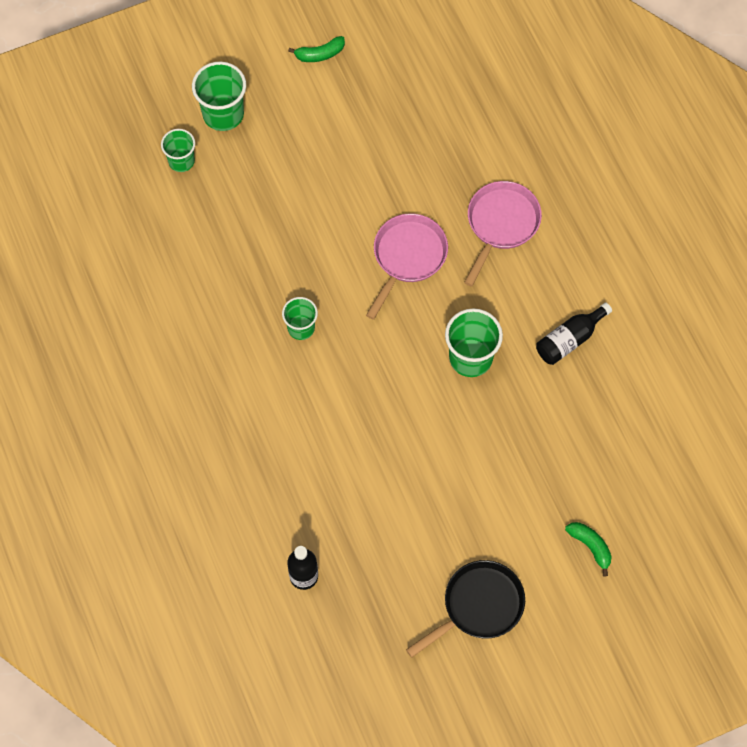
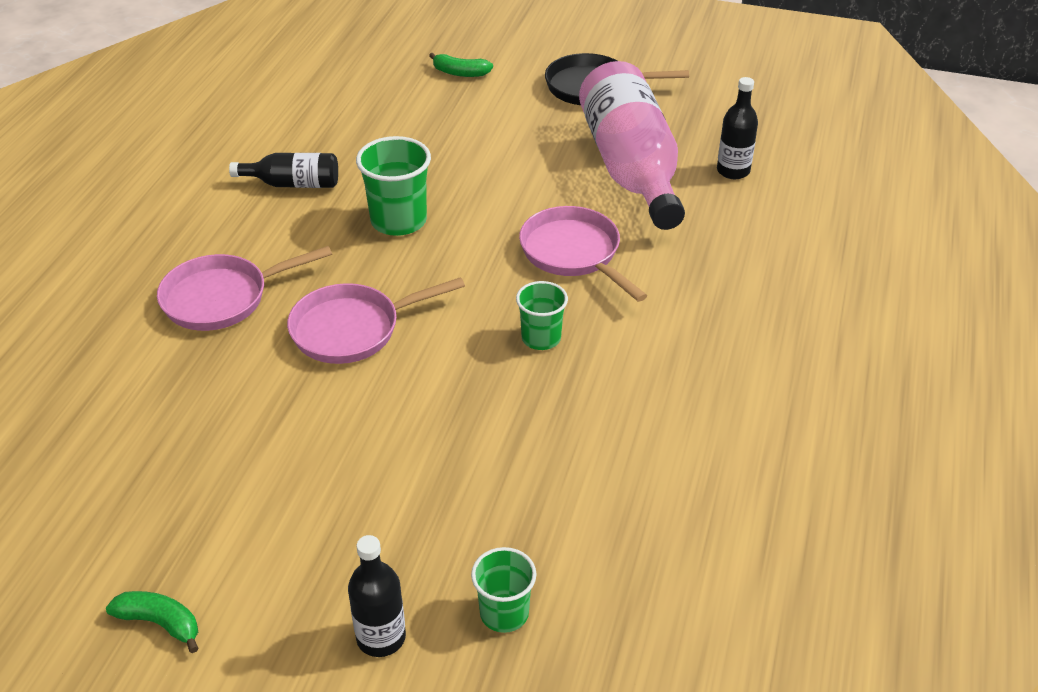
camera: 140 degrees left, 25 degrees down
green cup [192,62,246,131] -> black bottle [348,535,406,657]
green banana [565,522,612,576] -> green banana turned 75 degrees counterclockwise [429,53,493,77]
none -> pink pan [519,206,648,302]
none -> pink bottle [579,61,685,230]

